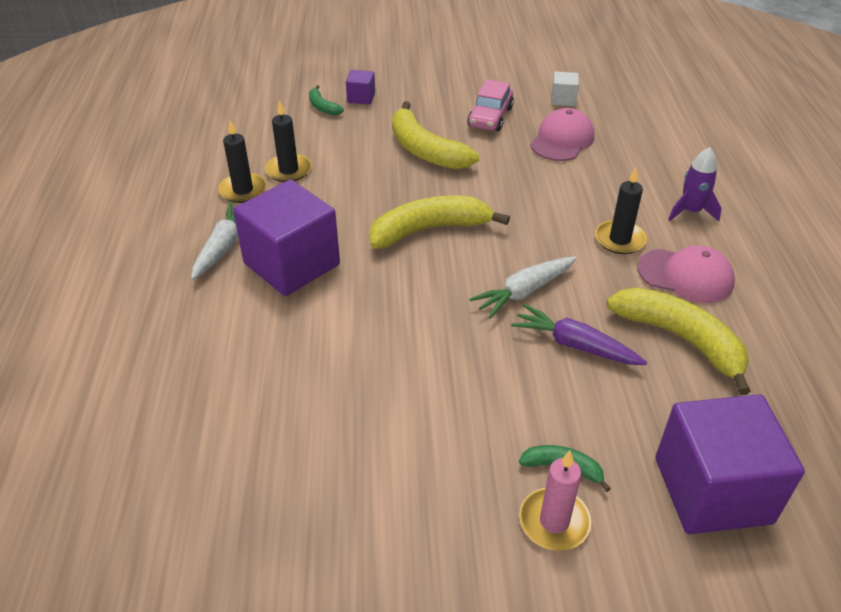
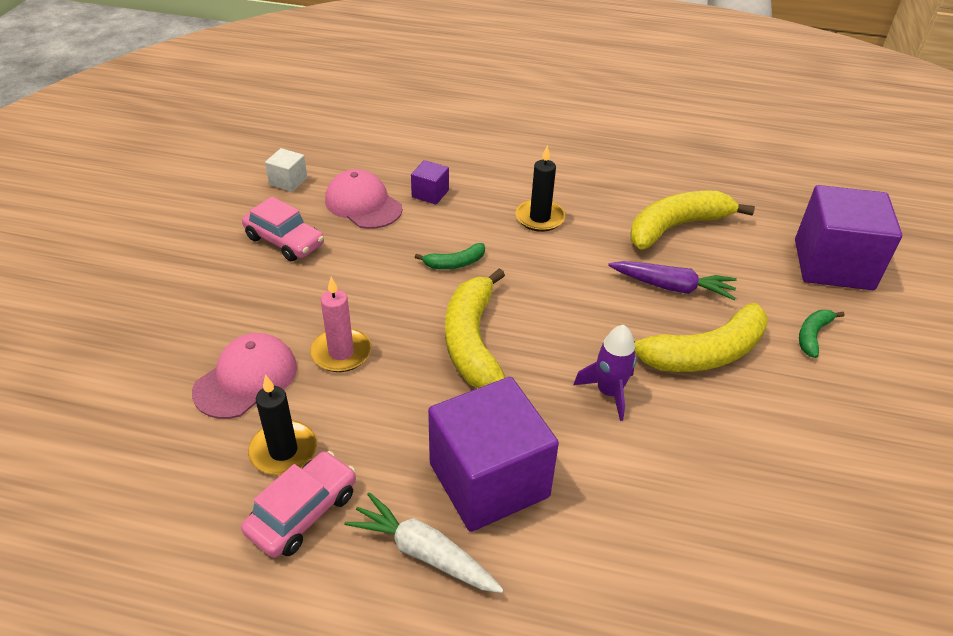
camera: 75 degrees left, 0 degrees up
black candle [218,120,267,203] -> pink car [241,451,356,558]
green banana [309,85,344,115] -> green banana moved to [415,243,485,269]
purple cube [346,70,375,105] -> purple cube moved to [411,160,449,205]
yellow banana [392,101,479,169] -> yellow banana moved to [634,303,768,372]
white carrot [469,257,577,319] -> none
purple carrot [511,304,647,365] -> purple carrot turned 120 degrees counterclockwise [608,261,737,300]
pink candle [519,451,592,551] -> pink candle moved to [310,277,371,372]
pink cap [637,246,735,303] -> pink cap moved to [192,333,297,419]
purple rocket [668,147,722,221] -> purple rocket moved to [574,325,637,421]

